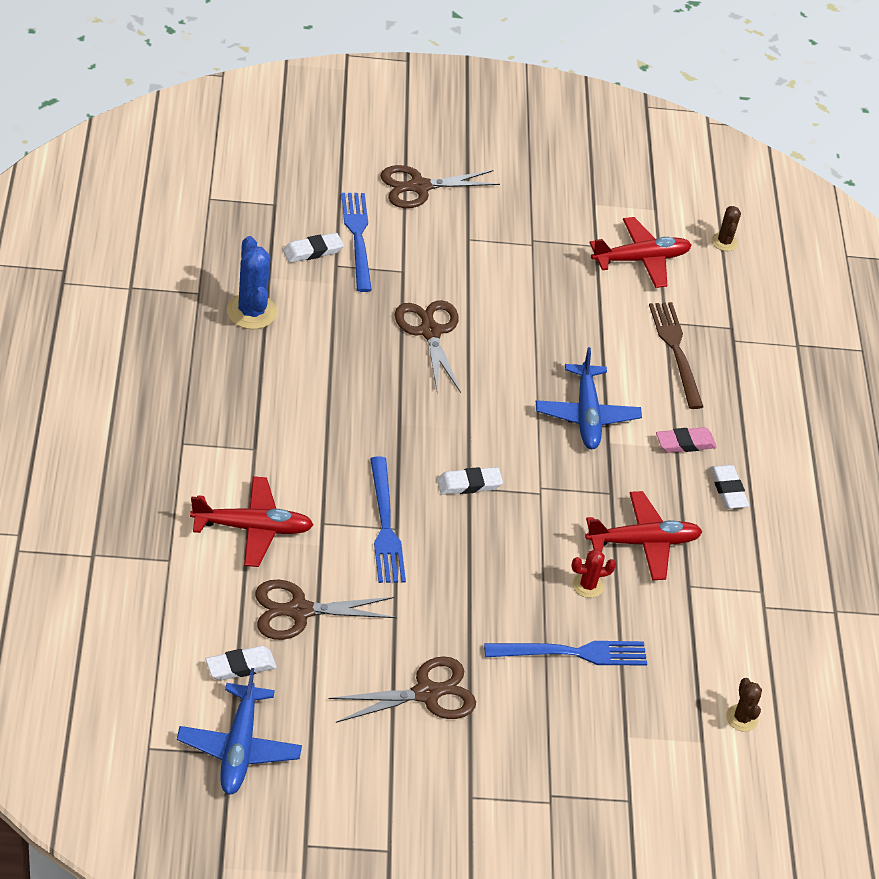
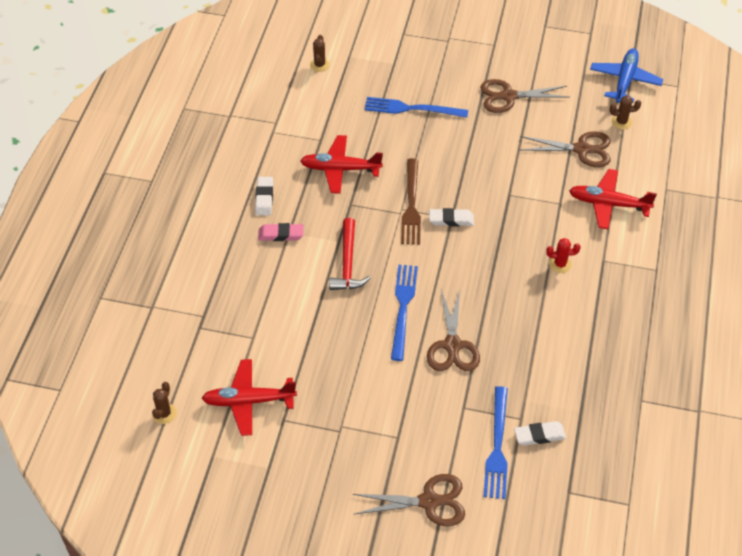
camera: 160 degrees left, 5 degrees up
white eraser [206,646,277,681] -> brown cactus [610,95,641,130]
blue cactus [227,236,277,329] -> none
blue fork [370,456,406,583] -> blue fork moved to [391,265,418,361]
blue plane [536,347,642,449] -> red hammer [329,218,371,290]
red cactus [571,549,616,598] -> red cactus moved to [546,238,581,273]
brown fork [649,302,703,409] -> brown fork moved to [401,158,421,245]

